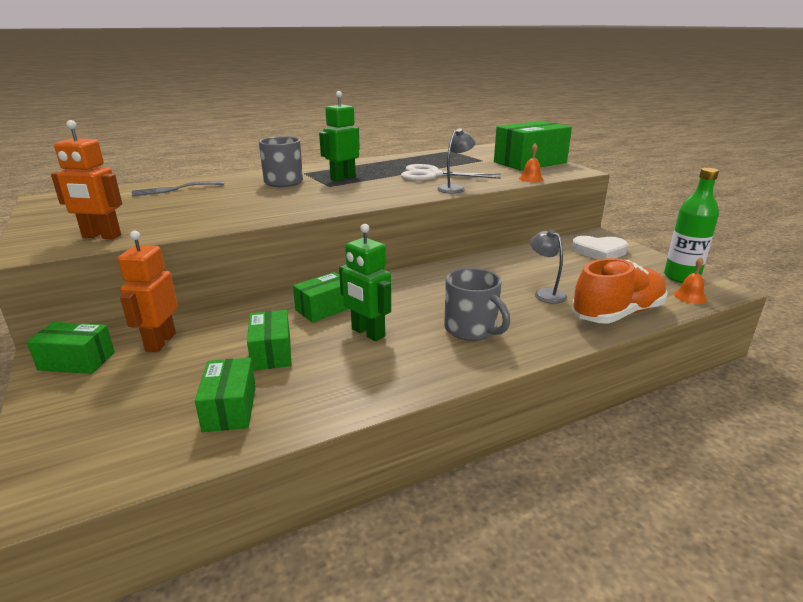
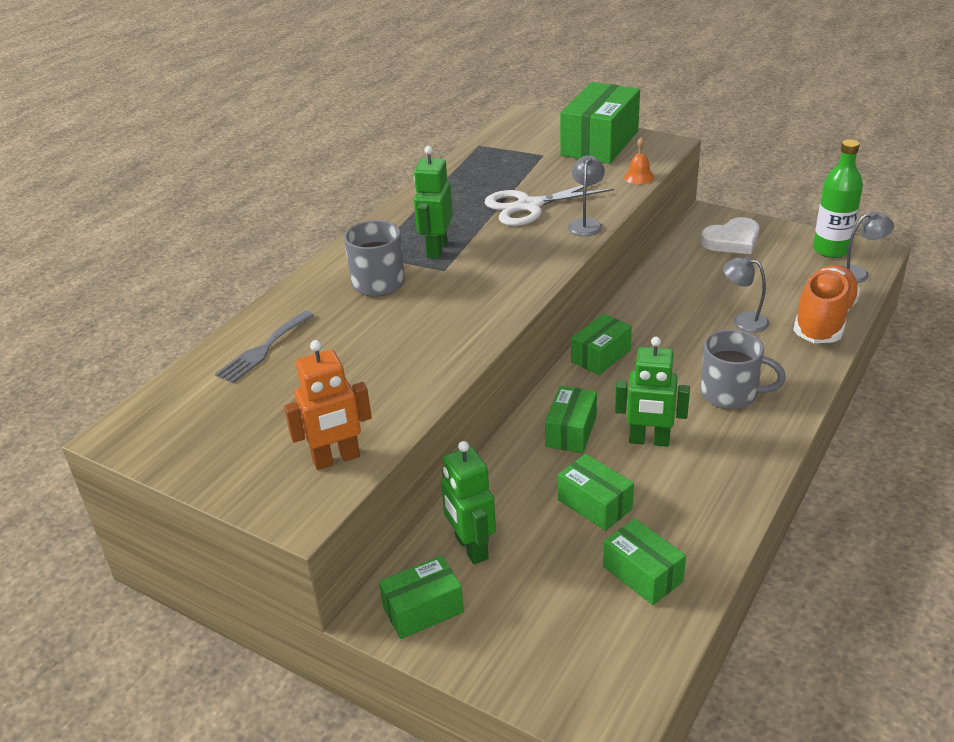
camera: 30 degrees left, 10 degrees up
orange robot [118,231,178,352] -> green robot [441,441,496,565]
orange bell [674,257,707,304] -> grey lamp [841,211,894,283]
none -> green box [571,314,632,375]

